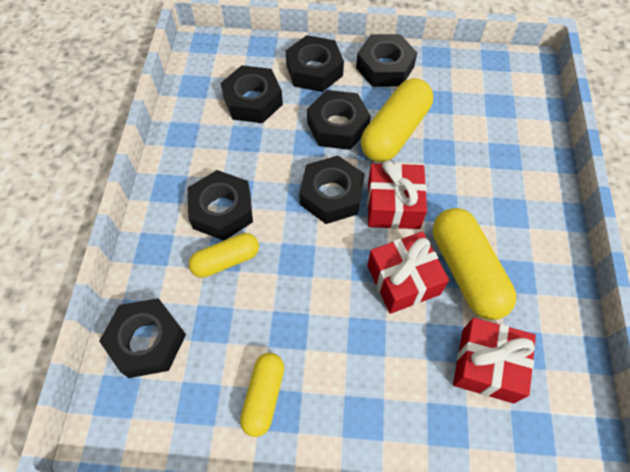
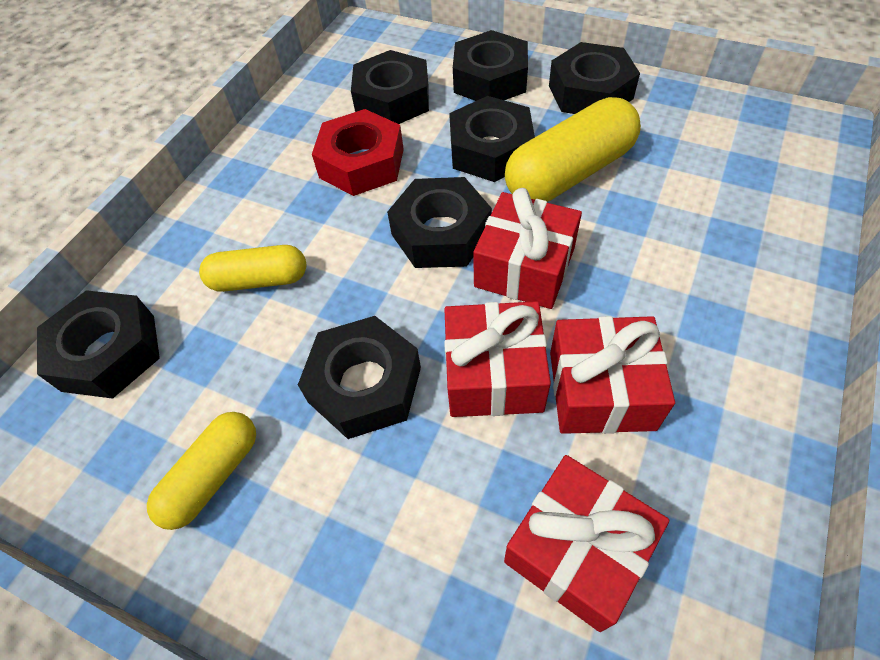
camera: 25 degrees right, 5 degrees down
black nut [188,170,253,241] -> black nut moved to [298,316,421,439]
yellow capsule [433,208,516,320] -> red gift [550,316,675,434]
none -> red nut [312,109,404,196]

